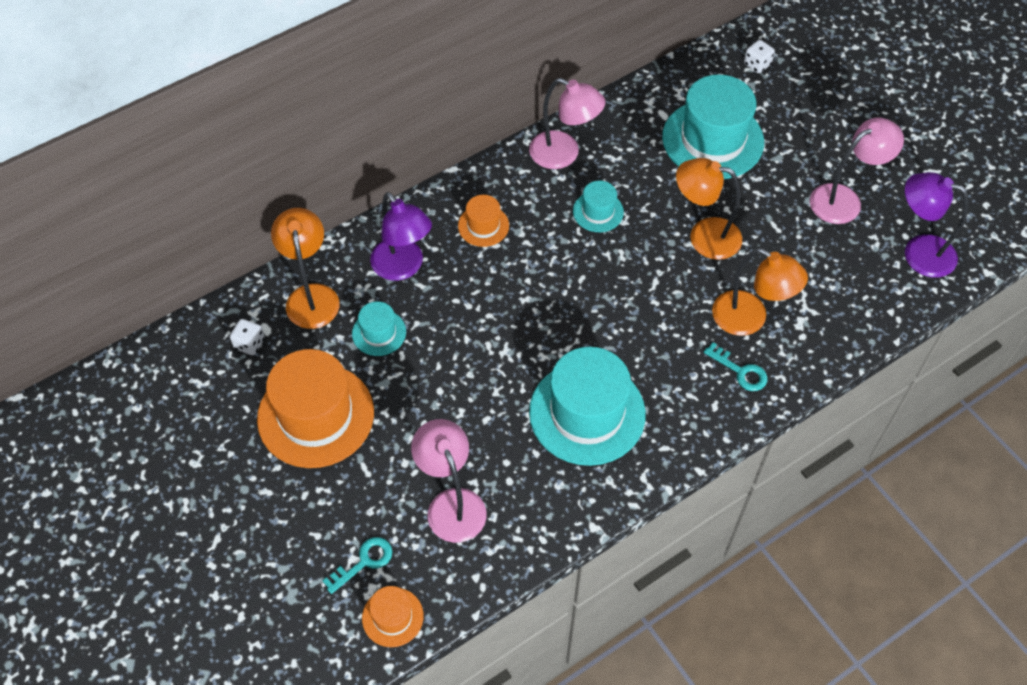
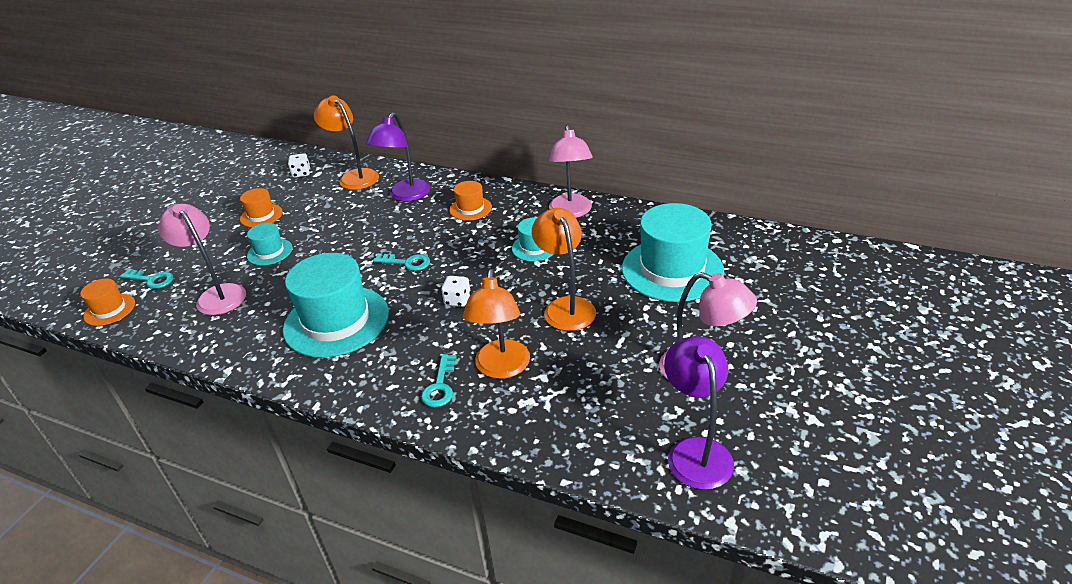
camera: 60 degrees right, 20 degrees down
orange hat [257,349,374,468] -> orange hat [240,188,283,227], size x0.48
orange lamp [271,208,340,329] -> orange lamp turned 90 degrees counterclockwise [314,95,379,190]
turquoise hat [352,301,406,356] -> turquoise hat moved to [247,223,292,266]
pink lamp [411,419,487,543] -> pink lamp turned 75 degrees counterclockwise [158,204,246,315]
white dice [744,40,775,73] -> white dice moved to [441,276,471,307]
none -> turquoise key [373,253,430,271]

